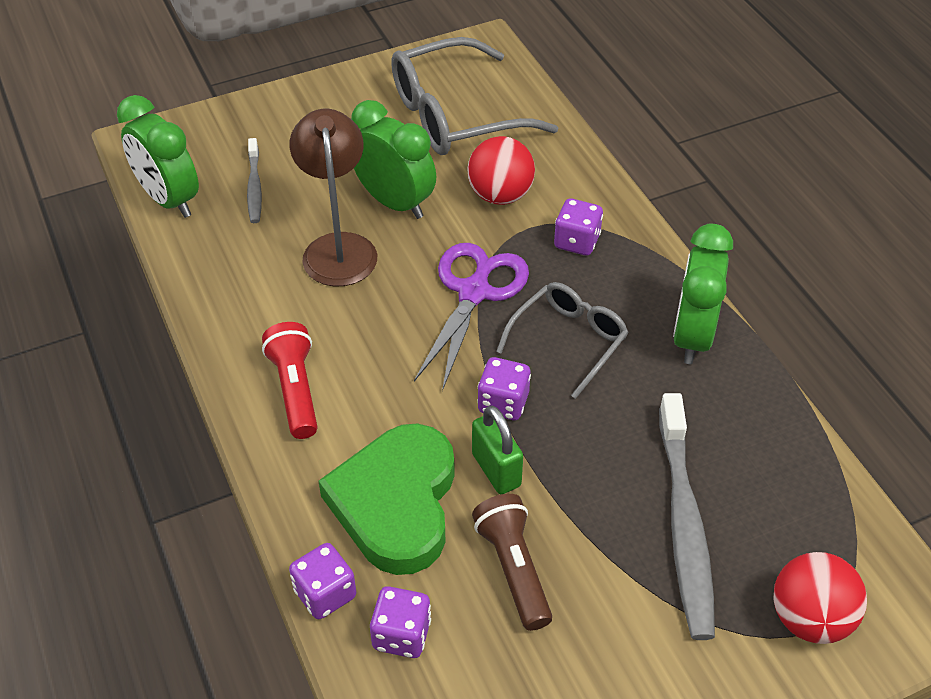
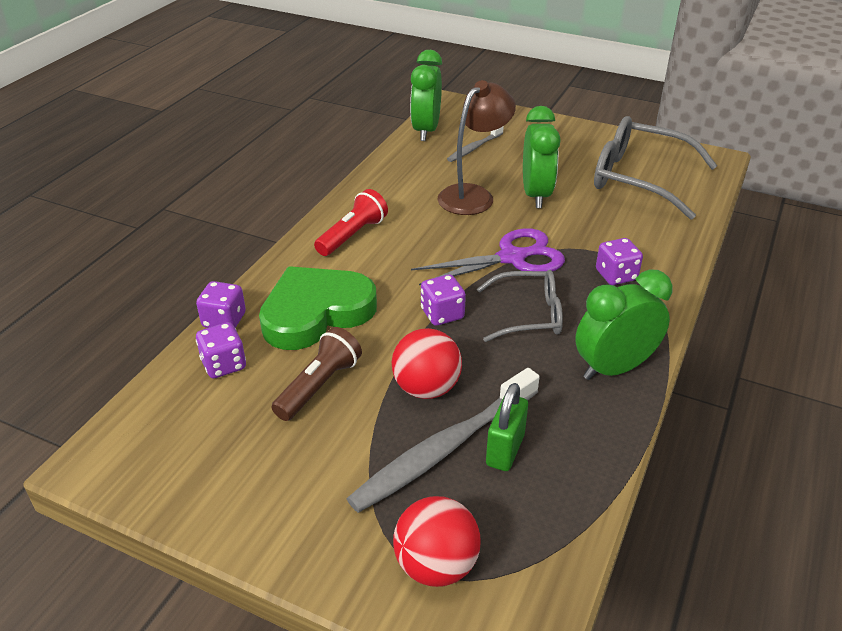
camera: 50 degrees right, 10 degrees down
red ball [467,136,535,205] -> red ball moved to [392,328,462,399]
green padlock [472,405,523,494] -> green padlock moved to [486,383,528,471]

